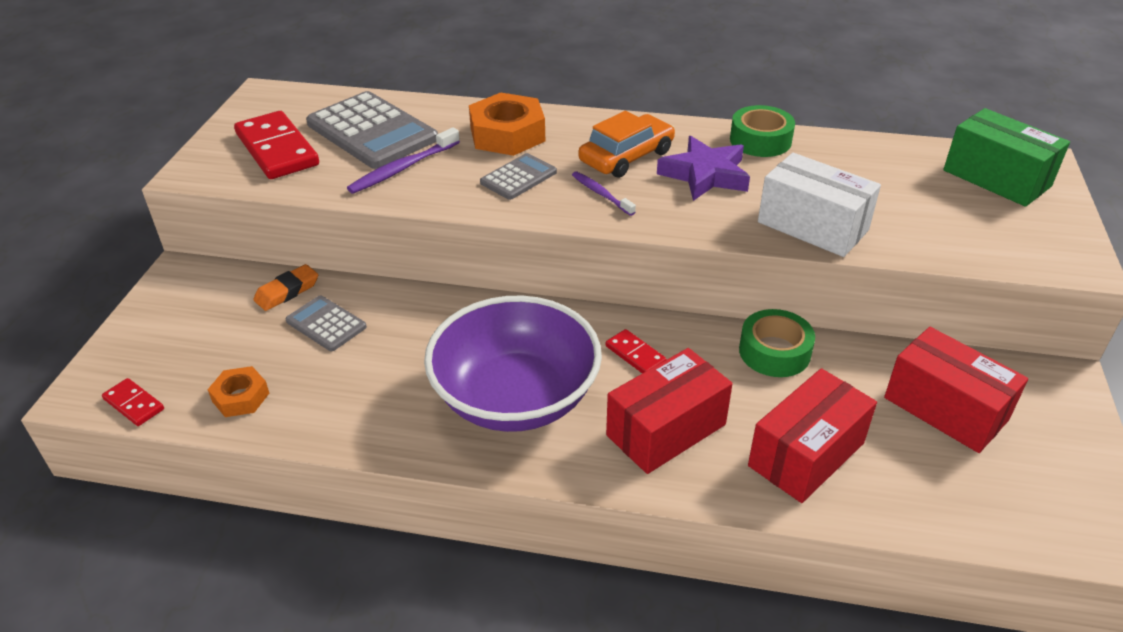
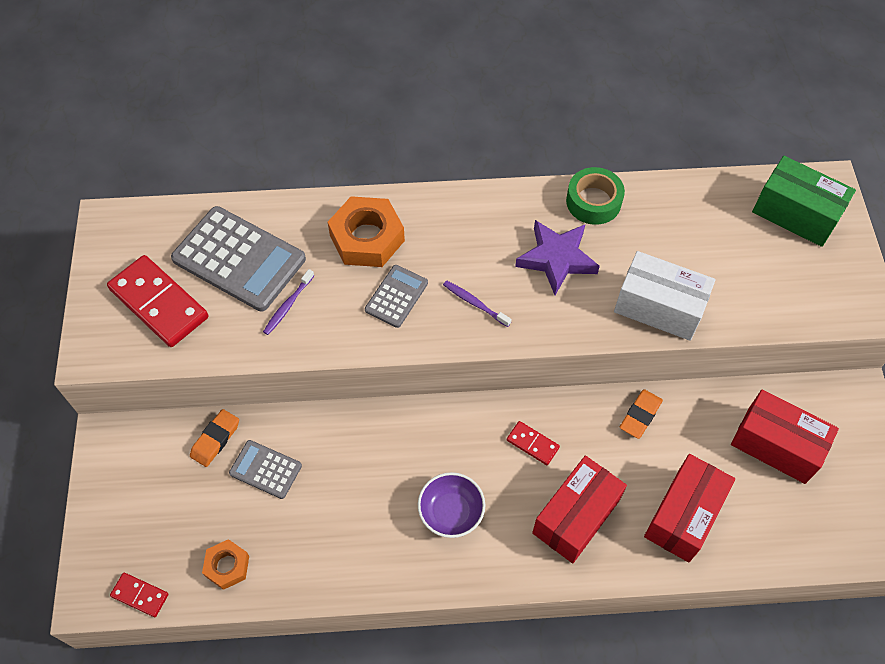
camera: 15 degrees left, 20 degrees up
purple toothbrush [347,127,460,194] -> purple toothbrush [263,269,314,335], size x0.65
purple bowl [424,295,602,432] -> purple bowl [418,472,485,538], size x0.48
orange car [578,111,675,178] -> none
green tape [739,309,815,377] -> orange eraser [620,389,663,439]

